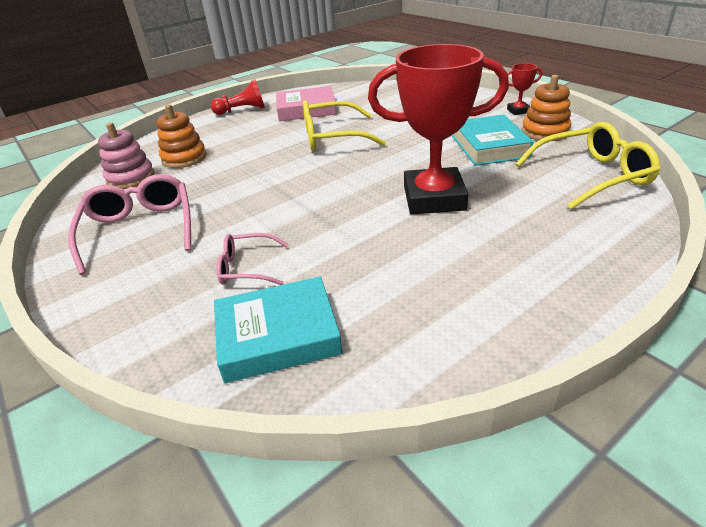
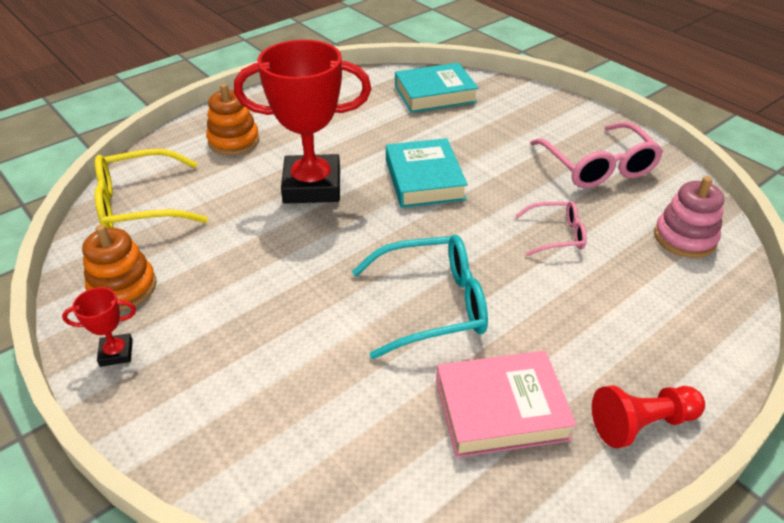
camera: 175 degrees right, 5 degrees up
orange stacking toy [157,104,207,168] -> orange stacking toy moved to [206,84,259,155]
pink glasses [217,233,289,285] -> pink glasses moved to [515,201,587,256]
yellow glasses [303,100,386,151] -> turquoise glasses [352,235,488,359]
turquoise book [452,114,534,166] -> turquoise book moved to [386,138,468,208]

